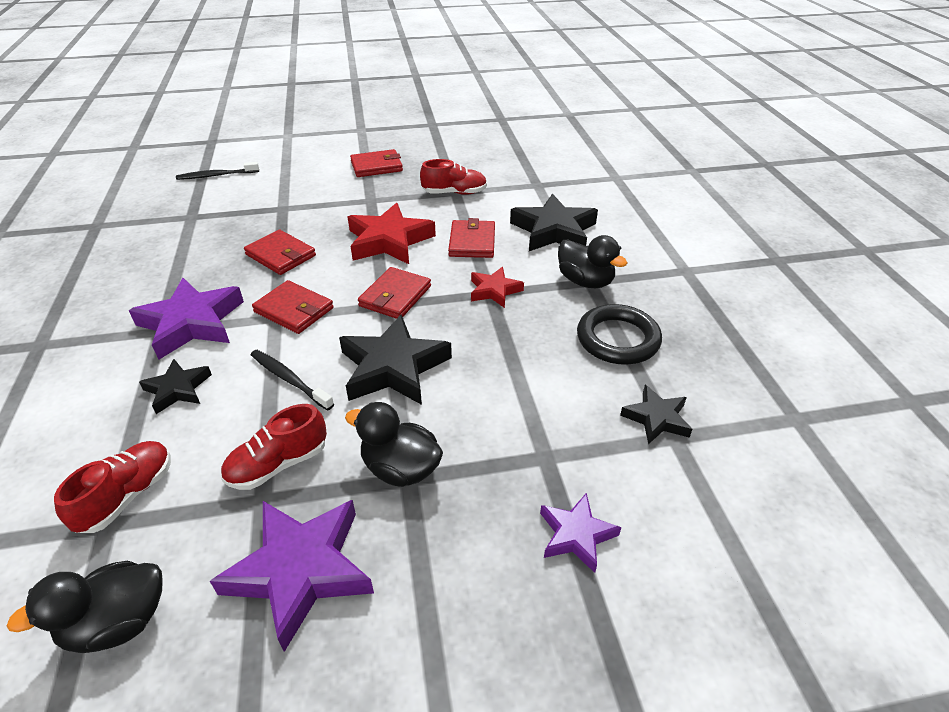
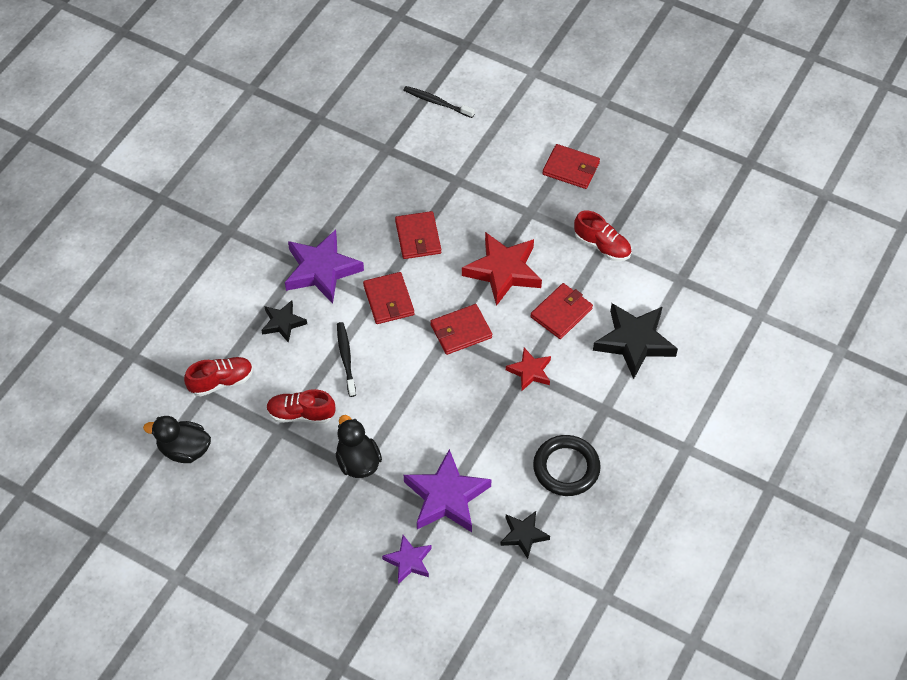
camera: 40 degrees right, 15 degrees up
purple star [210,500,374,652] -> purple star moved to [404,449,492,532]
black star [339,314,452,405] -> none
black duck [558,235,627,288] -> none

